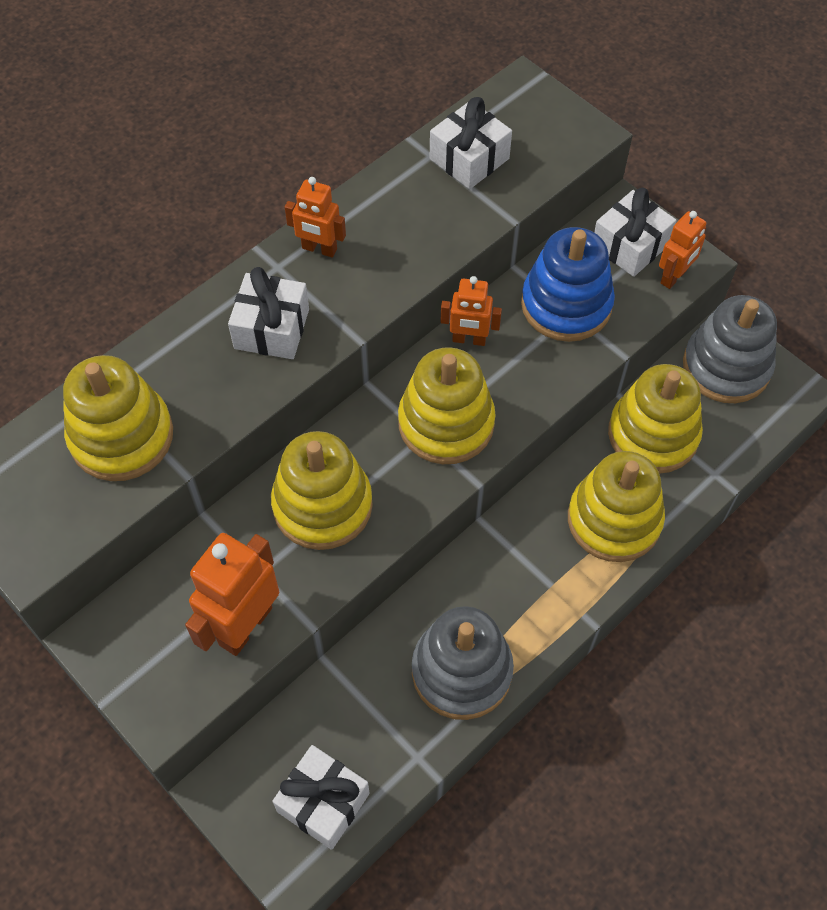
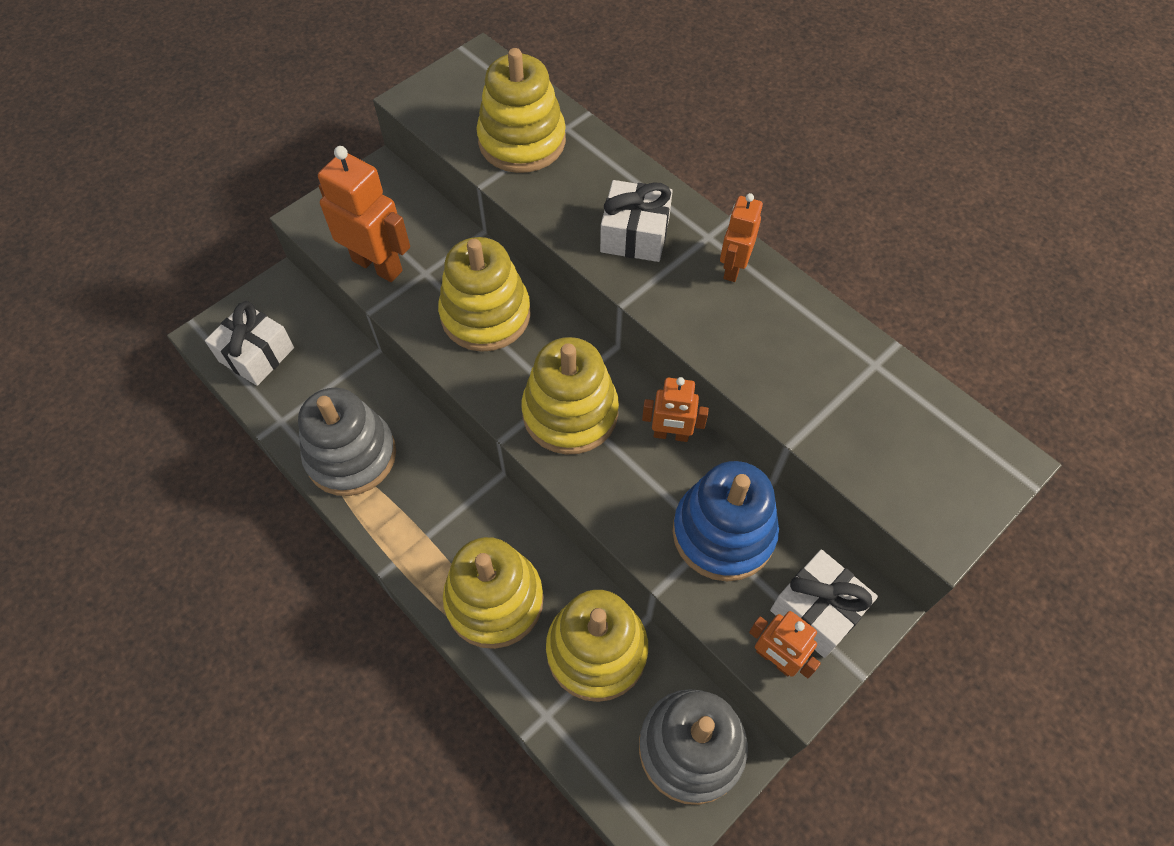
camera: 90 degrees right, 0 degrees up
white gift [430,97,512,189] -> none
orange robot [440,276,502,346] -> orange robot turned 90 degrees counterclockwise [642,377,709,442]

